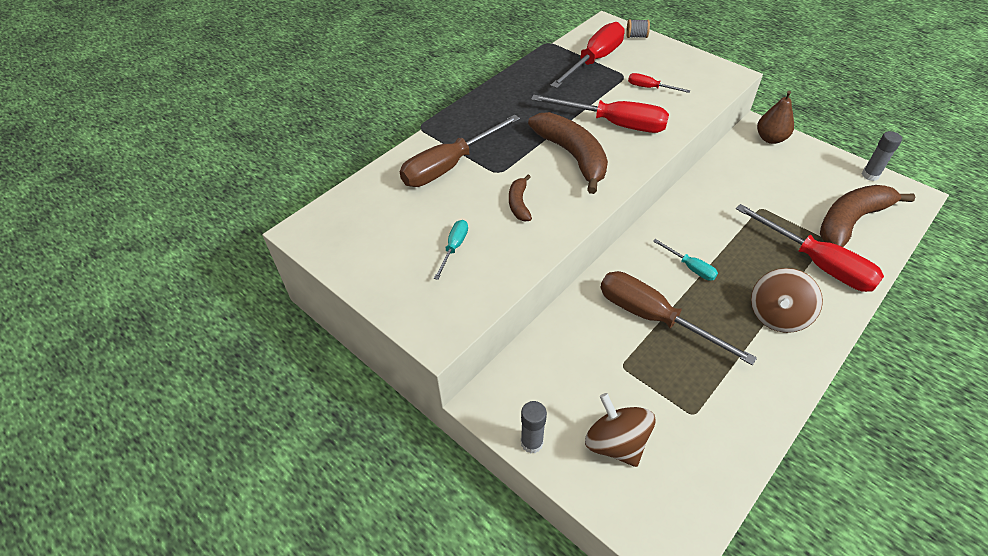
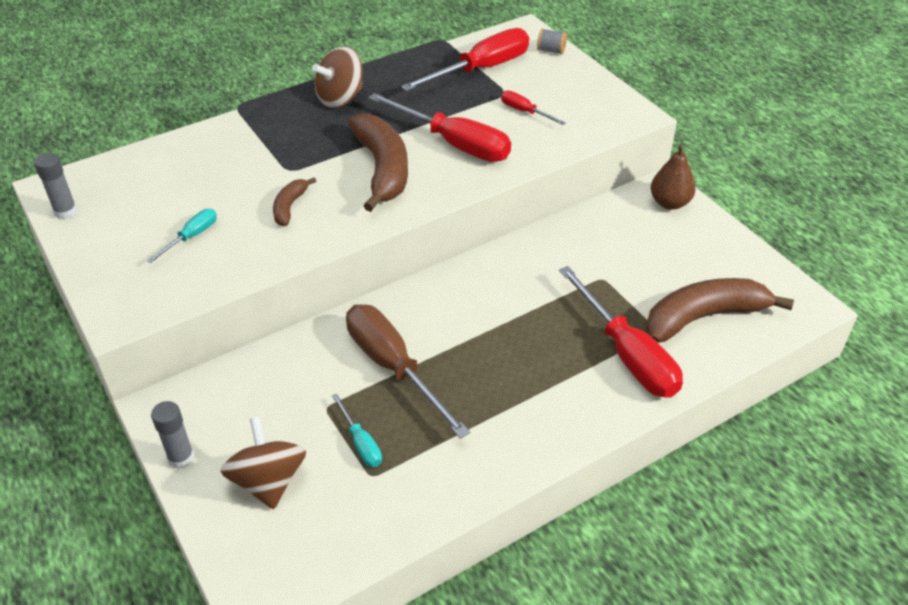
camera: 15 degrees right, 5 degrees down
brown screwdriver [400,114,520,187] -> none
turquoise screwdriver [653,239,718,281] -> turquoise screwdriver moved to [332,394,382,467]
brown spinning top [751,268,823,333] -> brown spinning top moved to [312,46,363,108]
grey glue stick [862,131,902,181] -> grey glue stick moved to [34,153,77,219]

